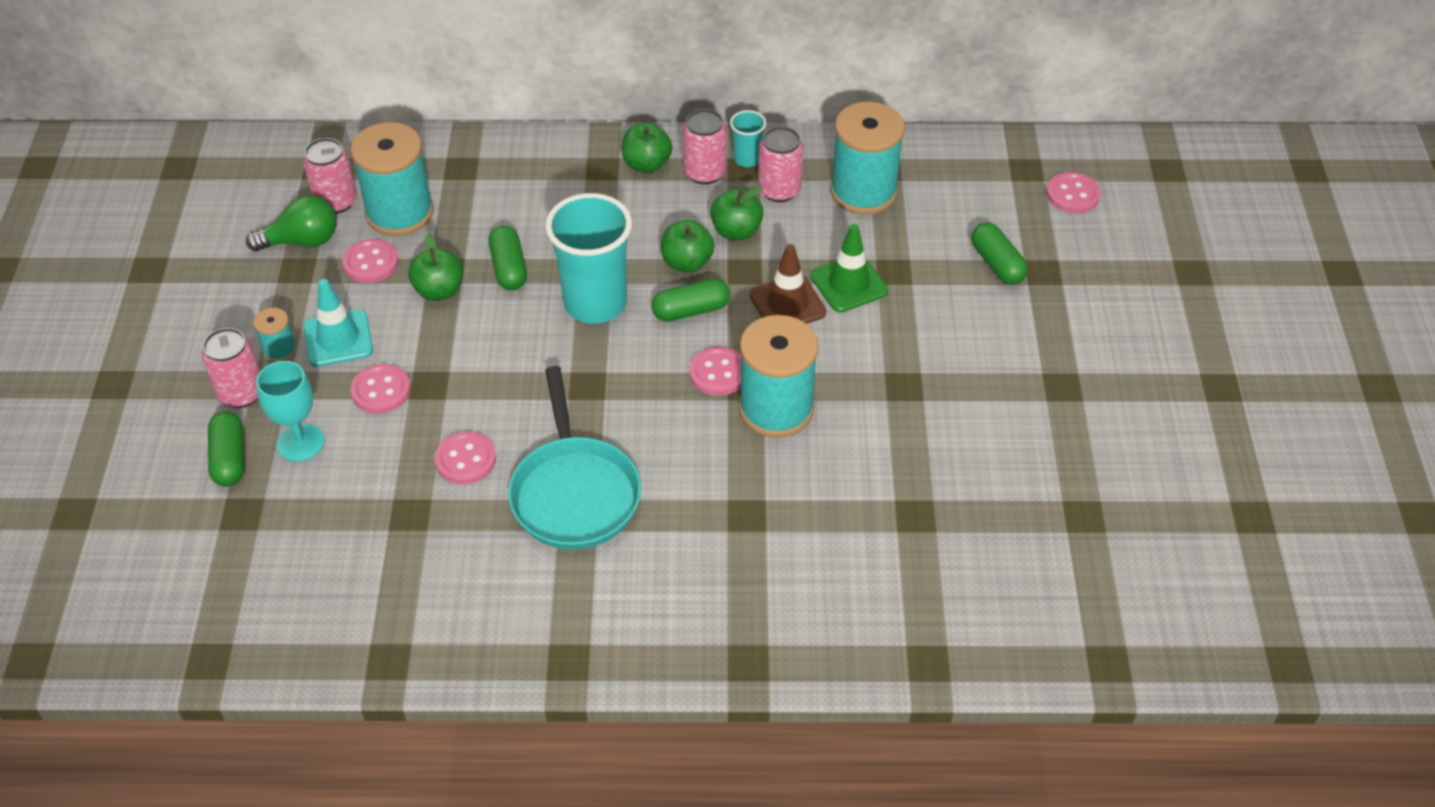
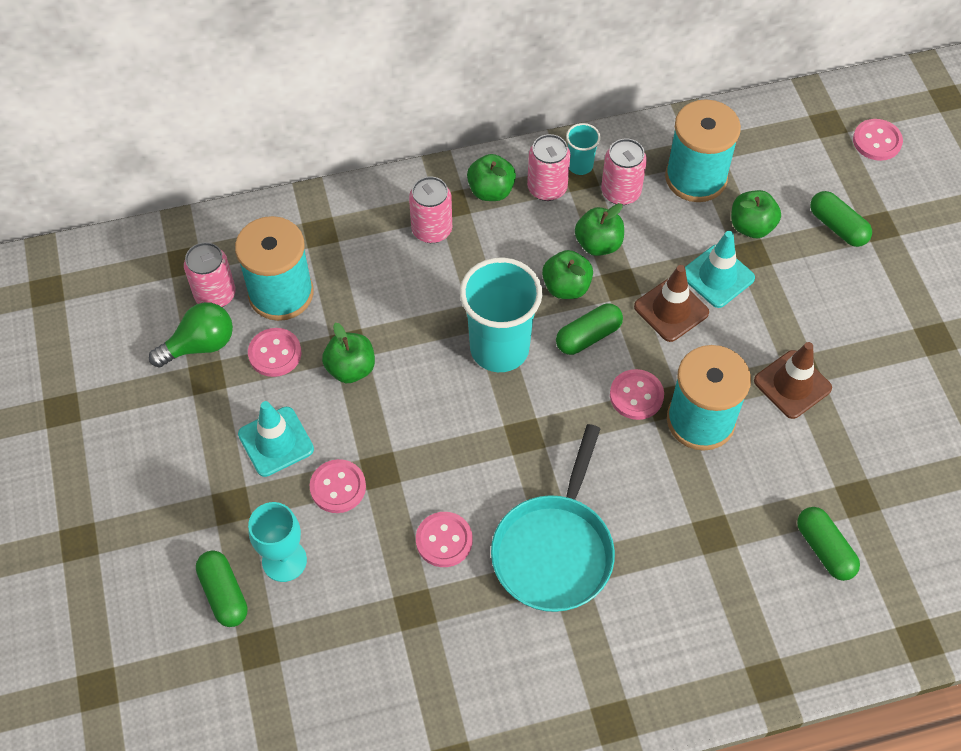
camera: 15 degrees left, 10 degrees up
pink can [202,328,260,408] -> pink can moved to [409,176,452,243]
turquoise spool [253,308,297,362] -> none
green capsule [489,226,527,290] -> green capsule moved to [797,507,860,581]
turquoise pan [508,366,641,550] -> turquoise pan turned 45 degrees clockwise [491,424,615,612]
green traffic cone [811,224,888,312] -> turquoise traffic cone [685,231,755,308]
none -> green apple [731,190,781,238]
none -> brown traffic cone [754,342,832,419]

